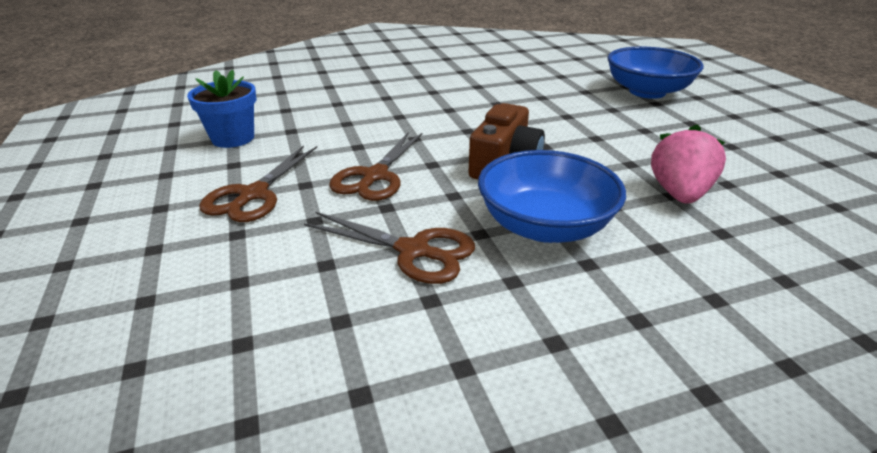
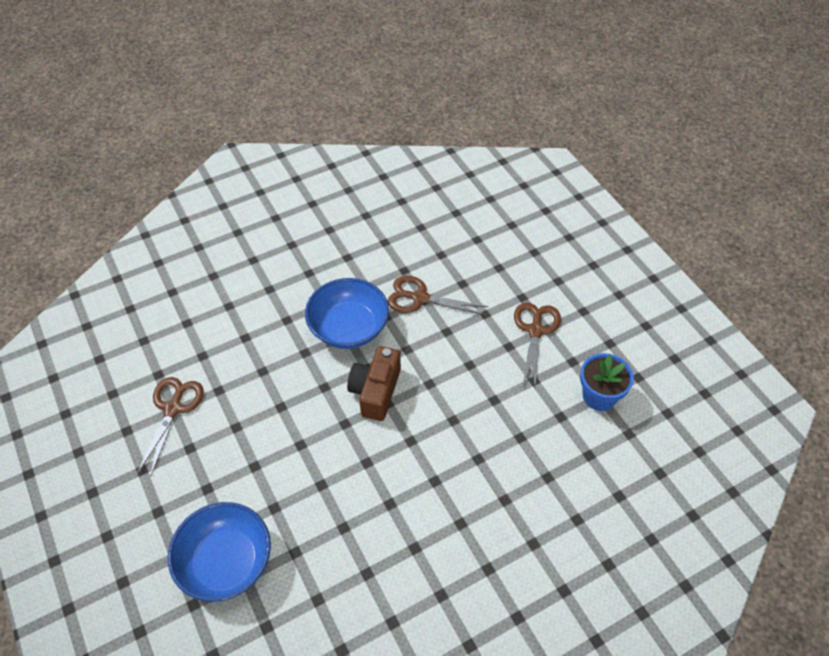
camera: 170 degrees right, 20 degrees up
brown scissors [329,132,423,201] -> brown scissors moved to [137,377,204,477]
pink strawberry [651,124,726,204] -> none

